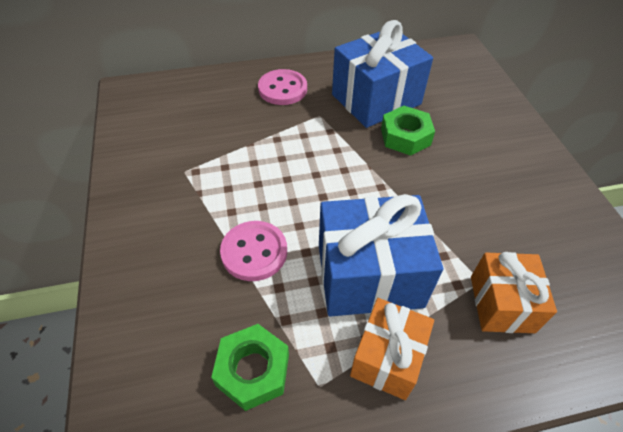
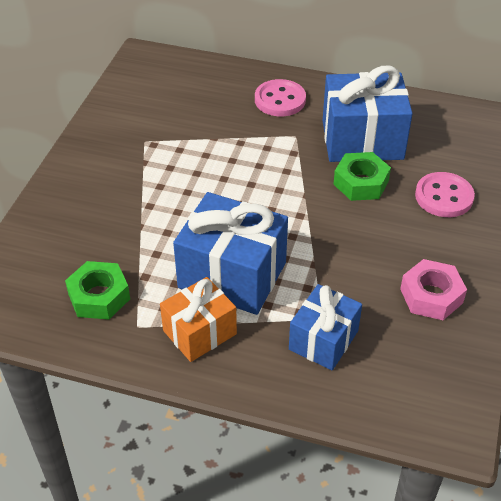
camera: 30 degrees right, 5 degrees down
pink button [220,221,287,281] -> pink button moved to [415,172,475,217]
orange gift [471,252,557,333] -> blue gift [289,284,362,370]
none -> pink nut [400,259,467,320]

